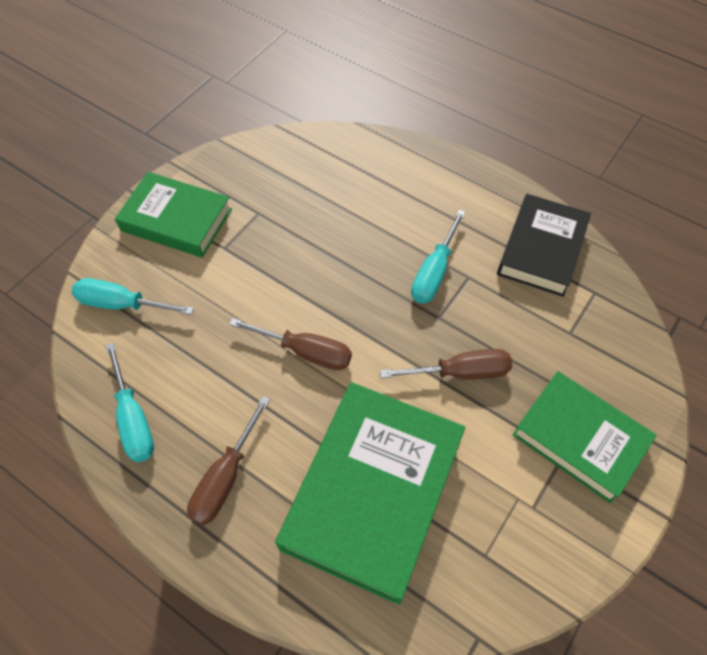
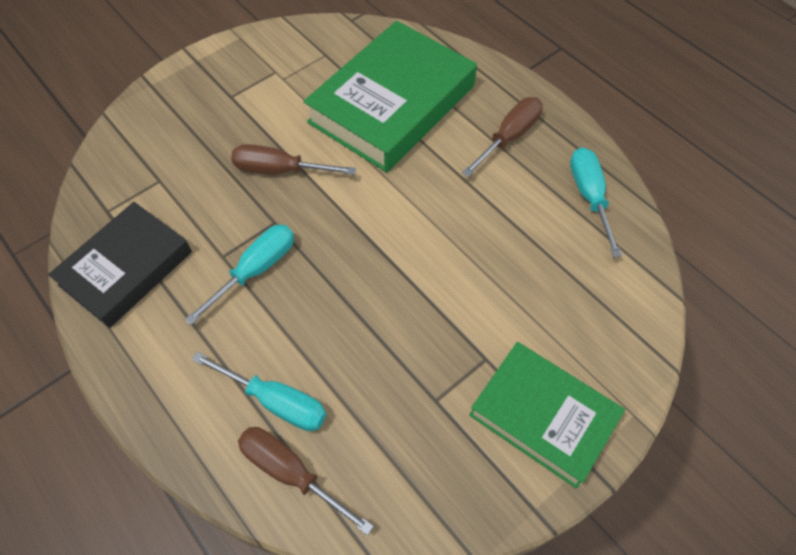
camera: 165 degrees left, 0 degrees up
turquoise screwdriver [72,278,194,315] -> turquoise screwdriver moved to [192,352,326,431]
brown screwdriver [229,318,352,370] -> brown screwdriver moved to [238,427,374,535]
green book [513,371,657,503] -> none

